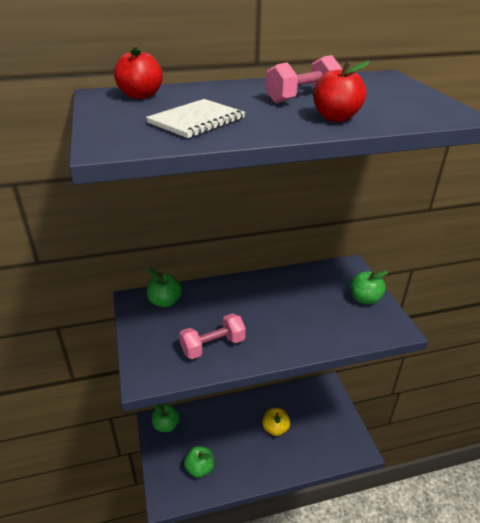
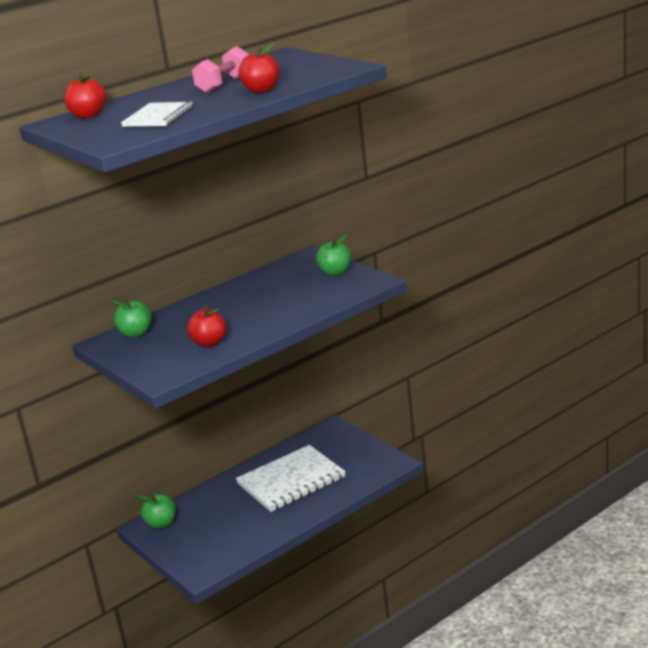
camera: 20 degrees left, 10 degrees down
pink dumbbell [179,313,246,359] -> red apple [187,307,226,347]
green apple [184,446,214,478] -> none
yellow apple [262,408,290,436] -> white notebook [236,445,346,512]

